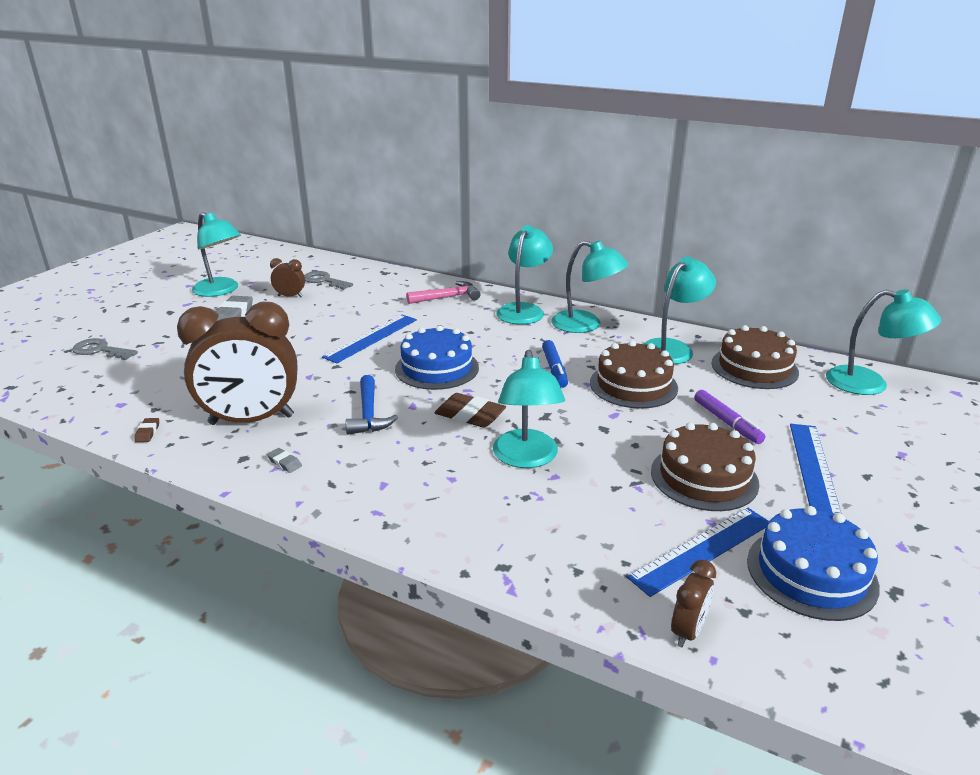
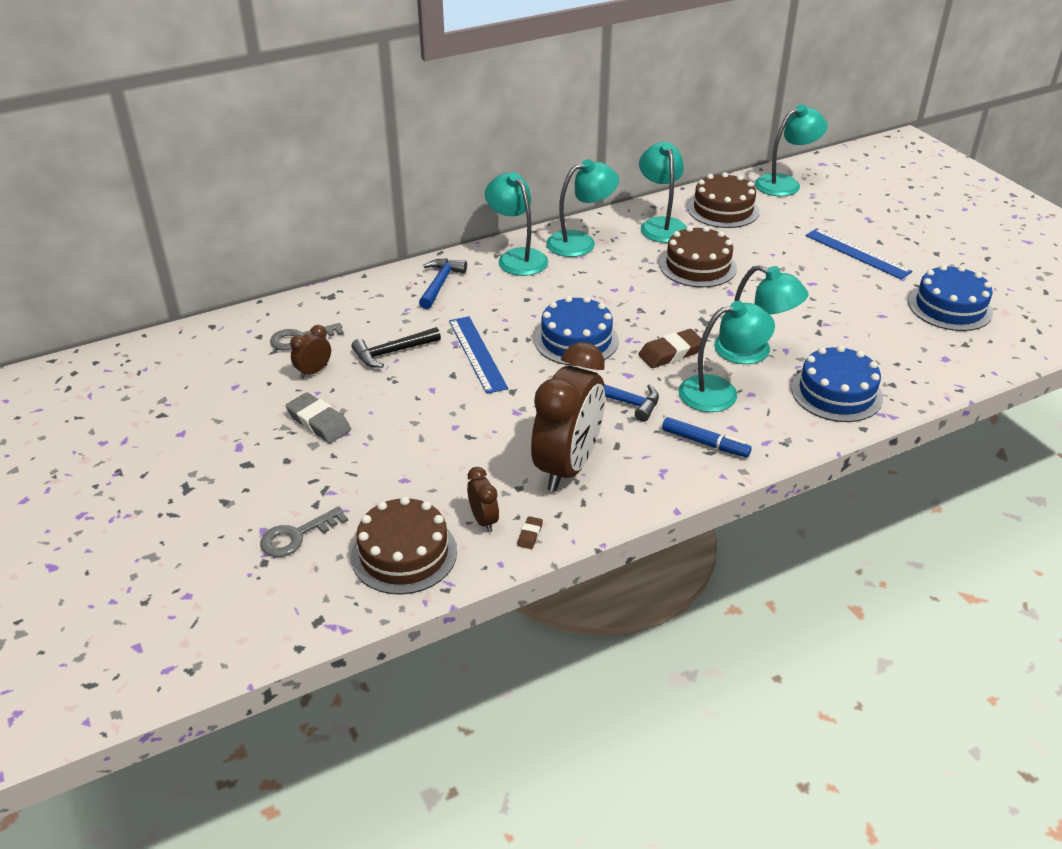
camera: 55 degrees left, 10 degrees up
brown eraser [134,418,159,442] -> brown eraser turned 75 degrees clockwise [518,516,543,549]
turquoise lamp [192,212,241,297] -> turquoise lamp moved to [678,301,775,412]
grey eraser [267,448,302,473] -> none
pink hammer [406,281,480,304] -> blue hammer [419,259,467,309]
blue marker [542,340,568,388] -> blue marker moved to [662,417,752,457]
blue ruler [627,508,769,597] -> none
brown cake [651,423,759,511] -> brown cake moved to [351,496,457,595]
brown clock [671,559,716,647] -> brown clock moved to [467,467,499,532]
purple marker [694,390,765,444] -> none
none -> black hammer [351,327,441,368]
none -> blue cake [791,345,883,422]

